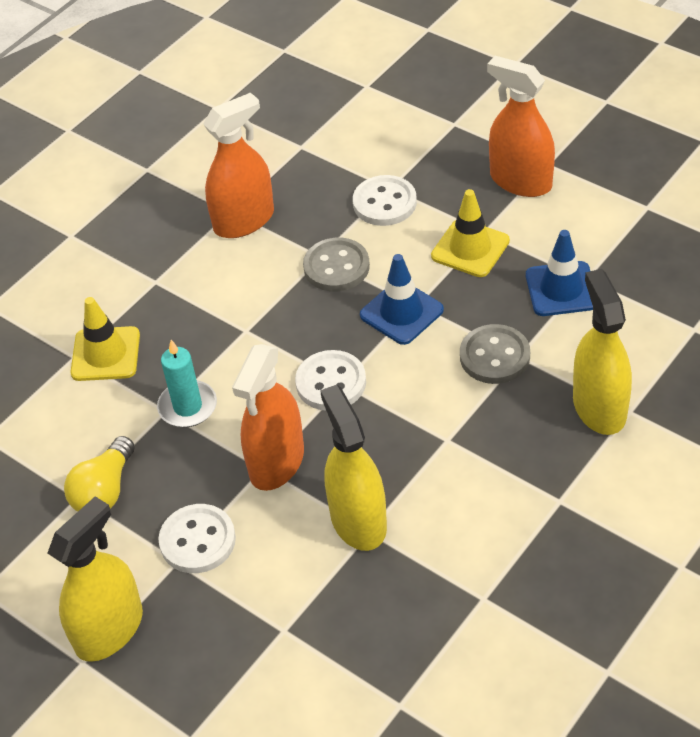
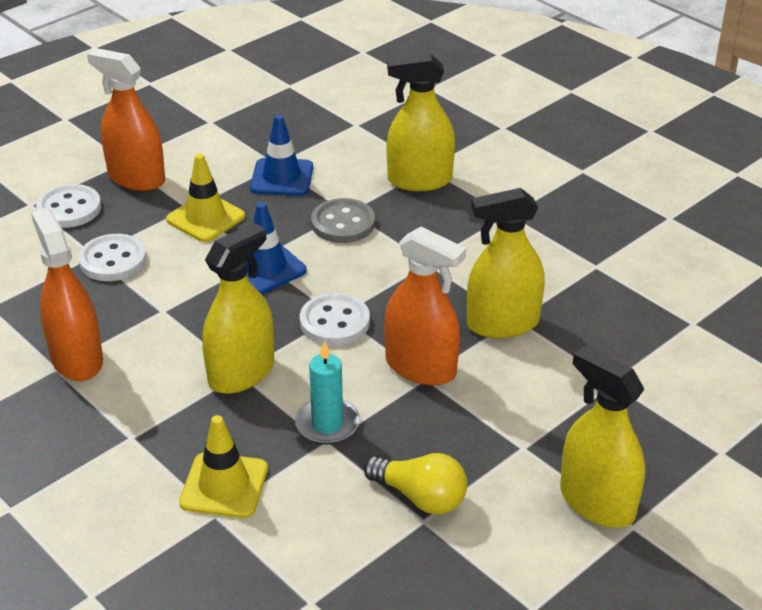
camera: 85 degrees left, 10 degrees down
white button [159,504,236,573] -> white button moved to [36,184,101,228]
grey button [303,238,370,292] -> none
orange spray bottle [487,56,555,197] -> orange spray bottle turned 75 degrees clockwise [87,48,165,191]
none -> yellow spray bottle [202,223,274,394]

